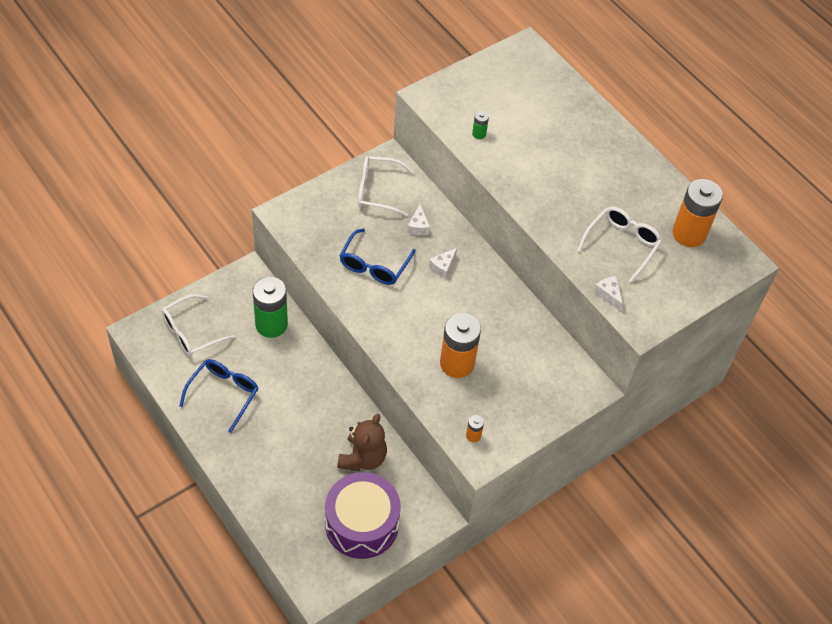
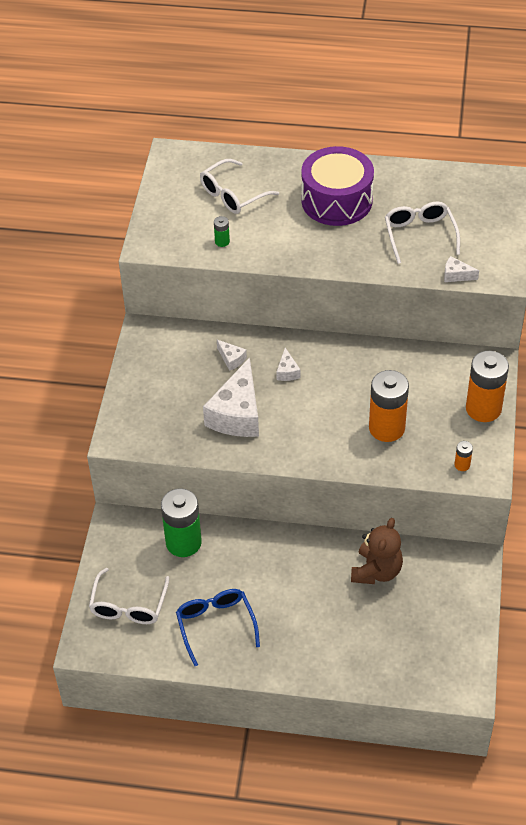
camera: 40 degrees left, 5 degrees down
purple drum [325,472,401,559] -> purple drum moved to [301,146,374,226]
brown teddy bear [337,414,387,471] -> brown teddy bear turned 45 degrees clockwise [351,518,403,584]
blue glasses [340,229,416,285] -> white cheese [203,357,259,437]
white glasses [358,156,414,217] -> white glasses moved to [200,159,279,214]
orange battery [673,179,723,247] -> orange battery moved to [466,351,509,422]

